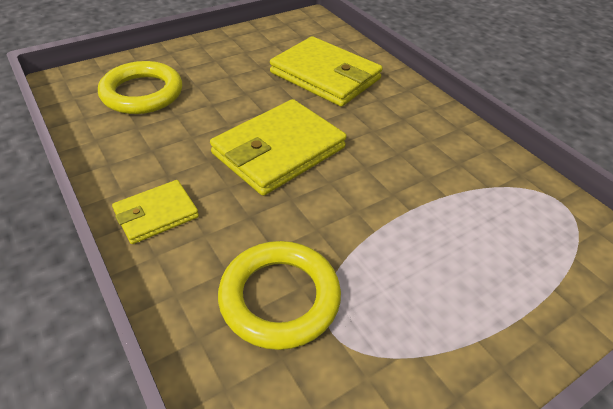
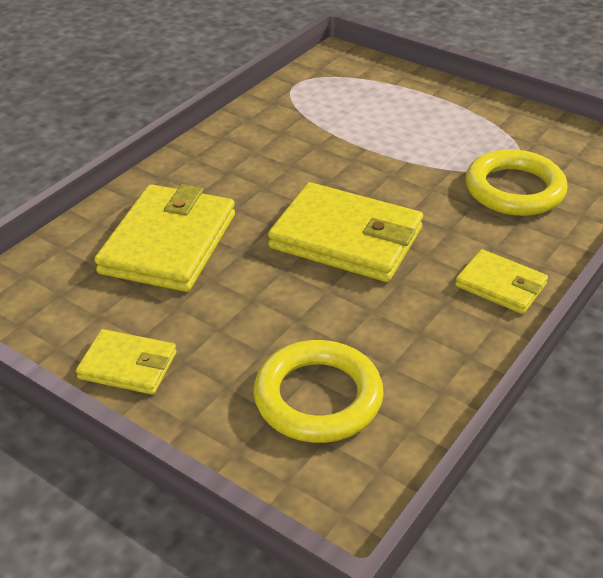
camera: 110 degrees left, 5 degrees down
none -> yellow wallet [76,329,177,395]

